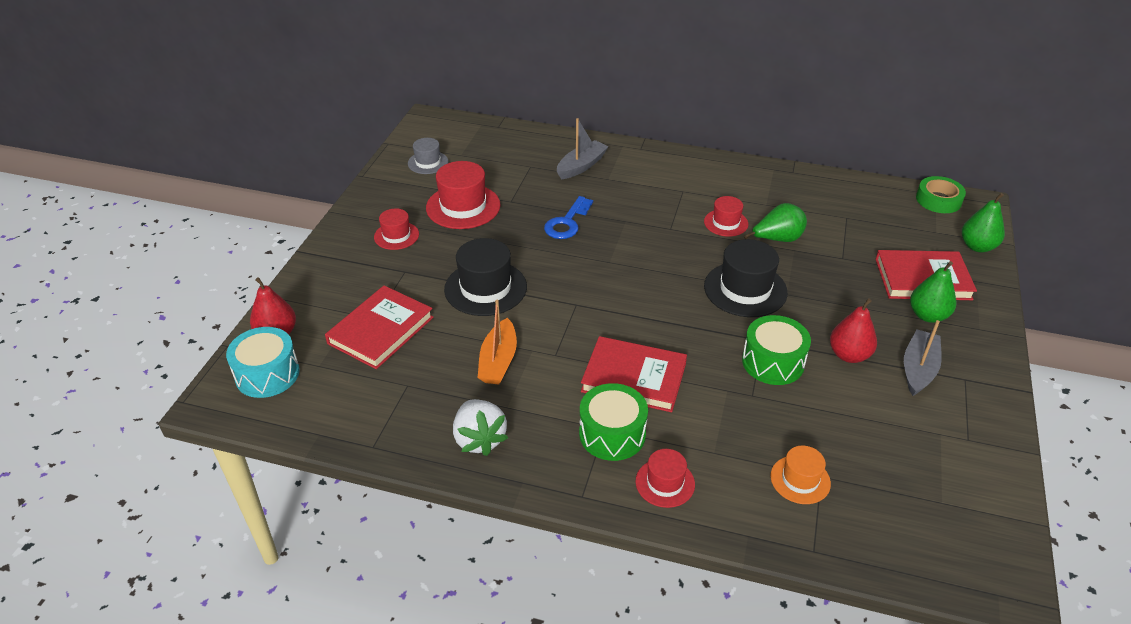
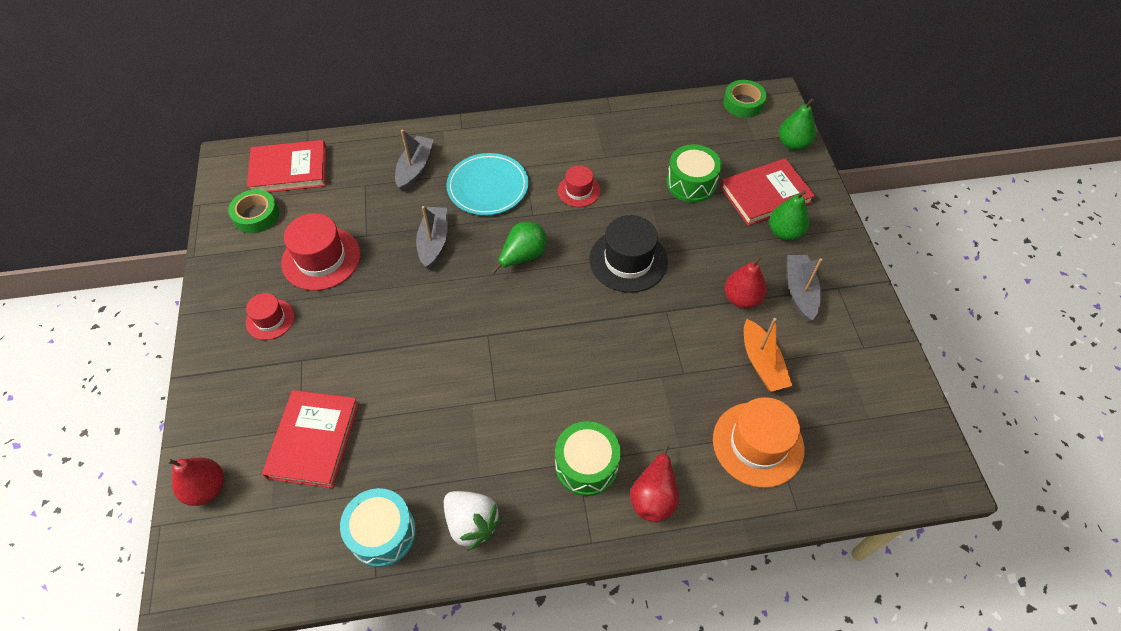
camera: 25 degrees left, 15 degrees up
turquoise drum [226,327,300,398] -> turquoise drum moved to [340,488,416,567]
grey hat [408,138,448,174] -> green tape [228,189,279,233]
black hat [444,238,527,316] -> none
orange boat [478,300,517,385] -> orange boat moved to [744,318,792,392]
blue key [544,196,593,239] -> grey boat [416,206,447,269]
red book [581,336,687,412] -> red book moved to [247,140,326,192]
red hat [635,449,695,508] -> red pear [630,445,679,522]
green drum [742,315,811,385] -> green drum moved to [666,144,722,203]
green pear [744,203,807,242] -> green pear moved to [492,222,547,273]
orange hat [770,446,831,504] -> orange hat [713,397,804,488], size x1.72
none -> turquoise plate [447,153,529,215]

